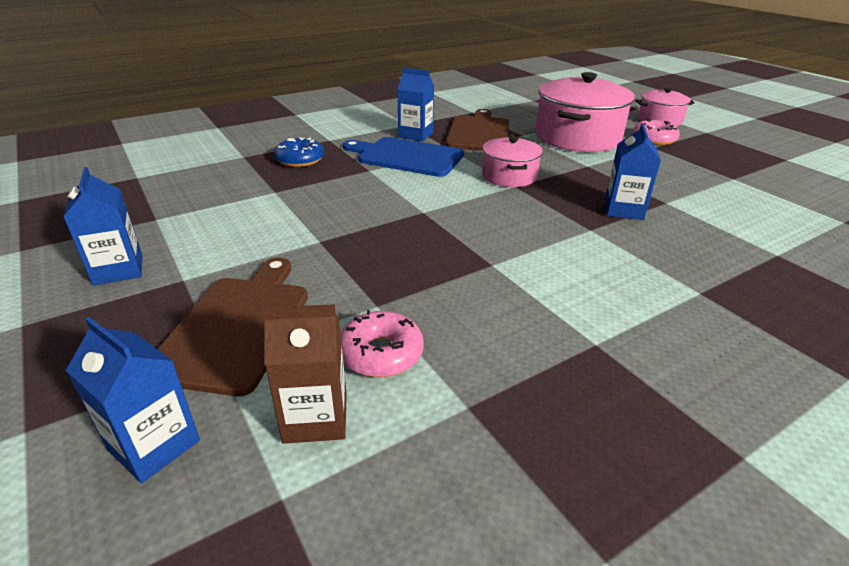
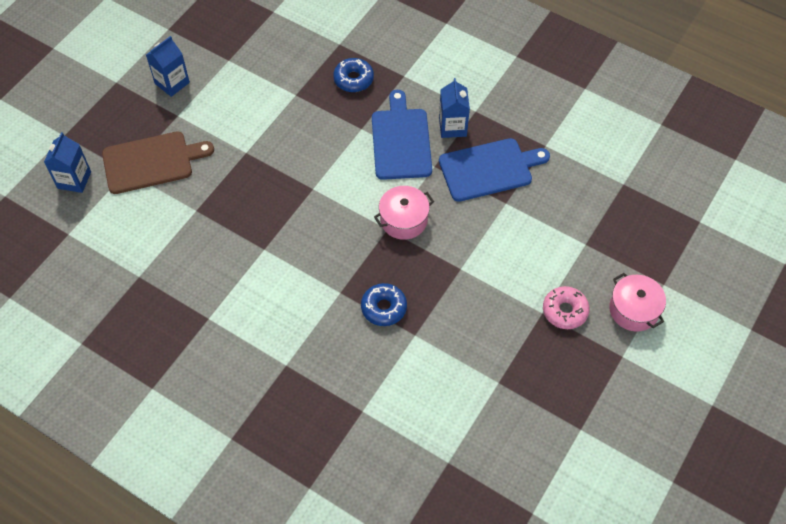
camera: 65 degrees right, 25 degrees up
brown carton [263,304,347,444] -> none
pink donut [341,310,424,377] -> none
brown cutting board [445,109,509,151] -> blue cutting board [439,138,550,202]
pink pot [535,72,635,152] -> none
blue carton [605,123,661,220] -> blue donut [361,283,407,326]

